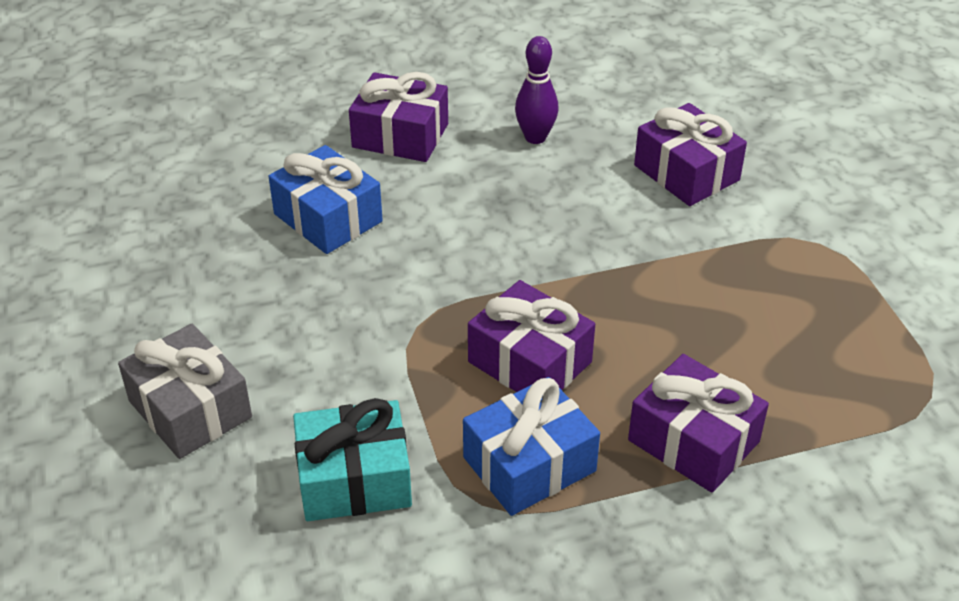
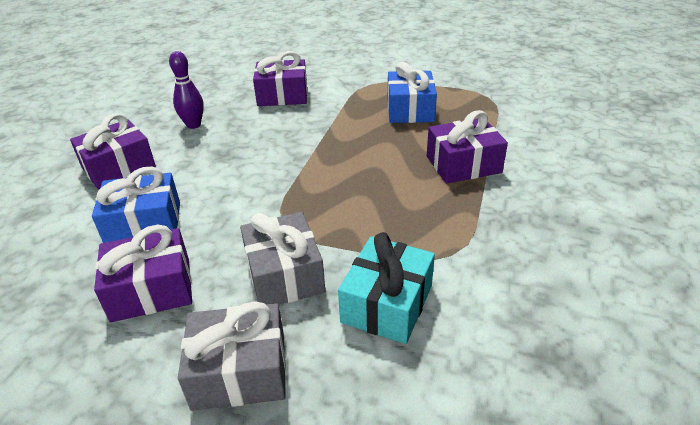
camera: 55 degrees left, 5 degrees down
blue gift [463,377,600,516] -> blue gift moved to [388,62,437,123]
purple gift [468,280,595,392] -> purple gift moved to [94,225,192,322]
none -> grey gift [240,212,325,305]

